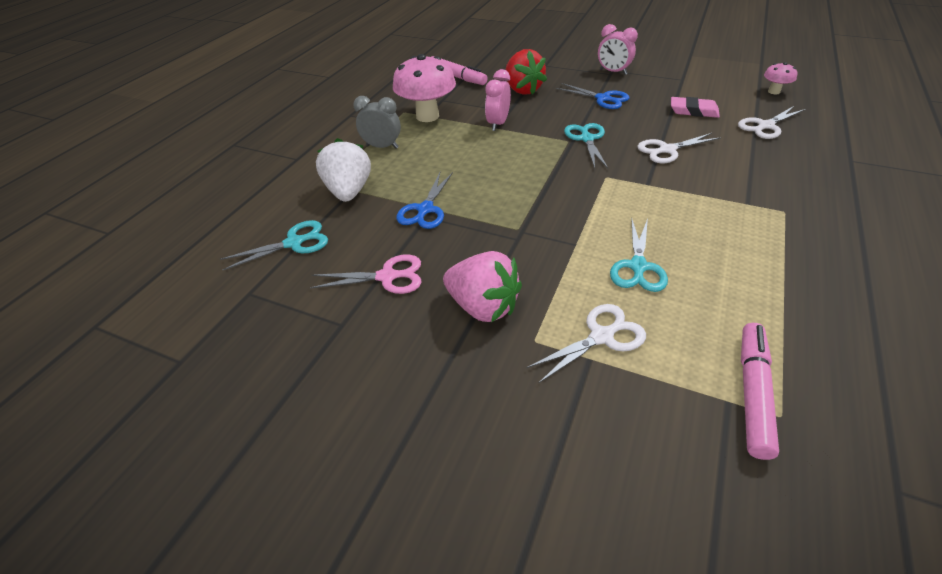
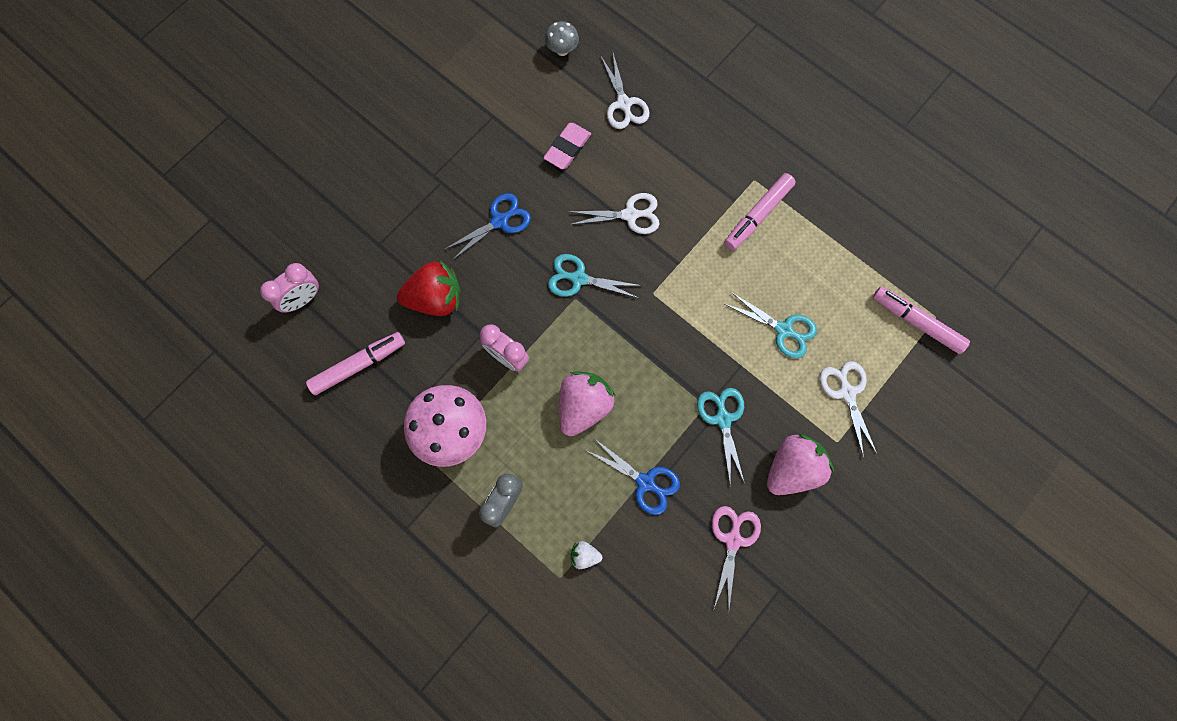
camera: 75 degrees left, 30 degrees up
turquoise scissors [220,220,328,270] -> turquoise scissors moved to [697,388,745,484]
white strawberry [316,138,371,202] -> white strawberry [571,541,603,569], size x0.47
pink clock [598,24,638,75] -> pink clock moved to [260,263,319,313]
white scissors [637,133,721,163] -> white scissors turned 90 degrees counterclockwise [568,193,660,234]
pink mushroom [764,62,797,95] -> grey mushroom [545,21,579,56]
none -> pink strawberry [559,371,616,436]
none -> pink marker [725,173,796,250]

